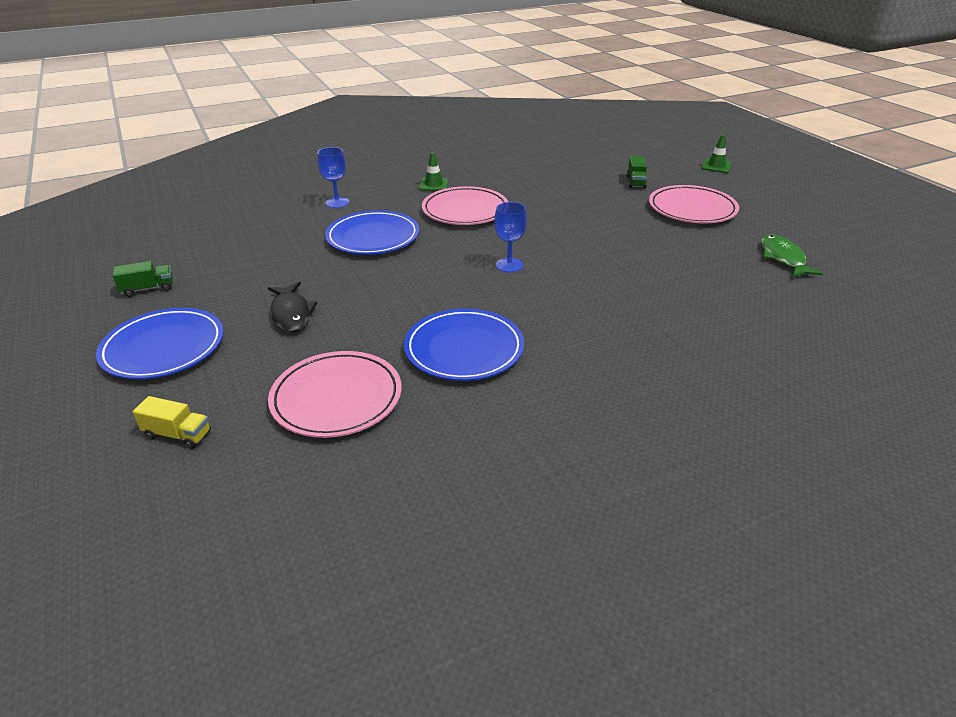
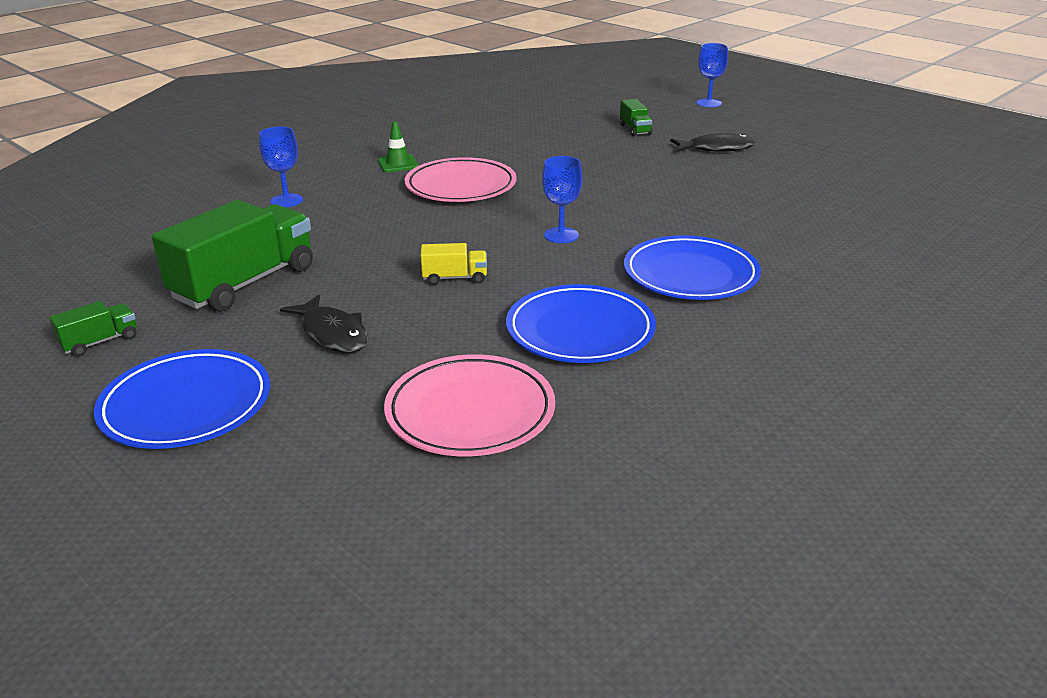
camera: 20 degrees left, 5 degrees down
yellow truck [133,396,211,449] -> yellow truck moved to [420,243,487,285]
blue plate [325,210,419,255] -> blue plate moved to [624,235,761,300]
pink plate [649,185,739,223] -> black fish [670,133,756,152]
green traffic cone [701,135,732,173] -> blue goblet [696,43,728,107]
green fish [761,234,823,278] -> none
none -> green truck [152,200,313,312]

